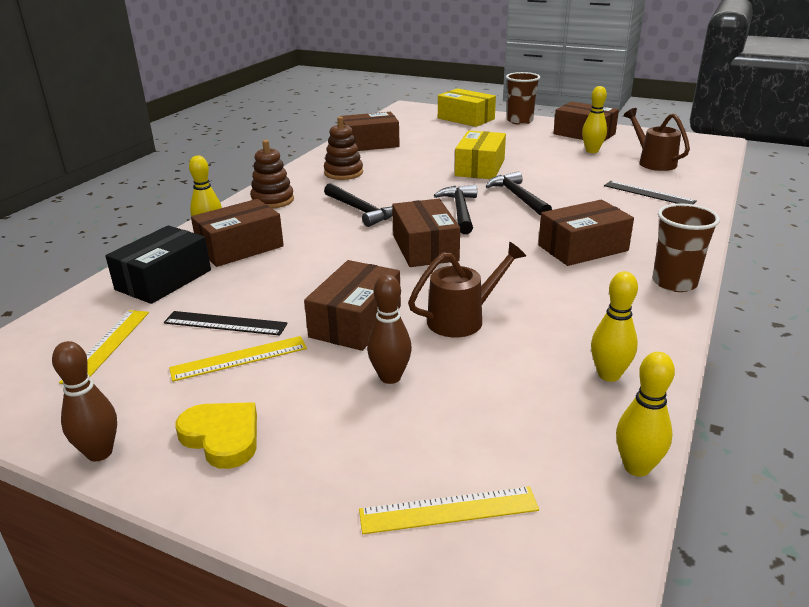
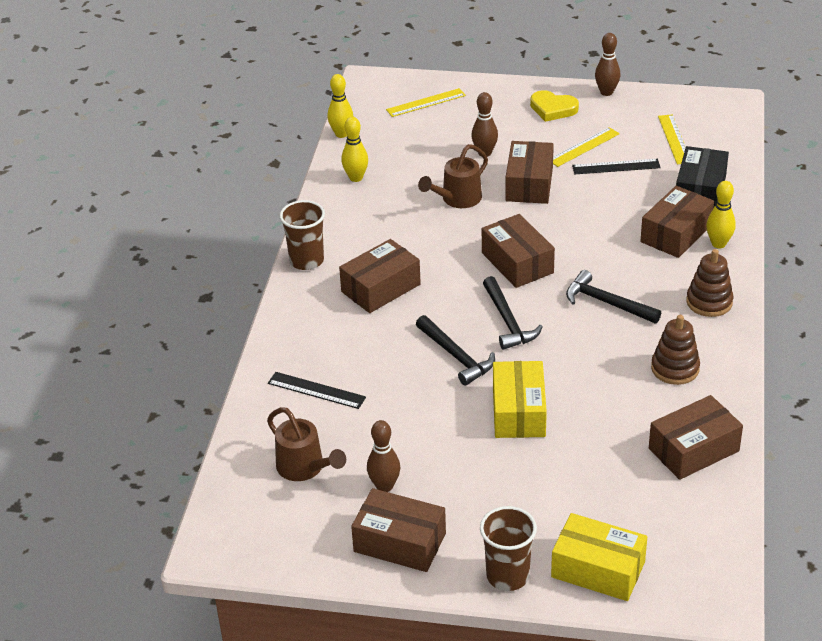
camera: 165 degrees right, 10 degrees up
yellow bowling pin [582,86,607,153] -> brown bowling pin [367,420,400,492]

